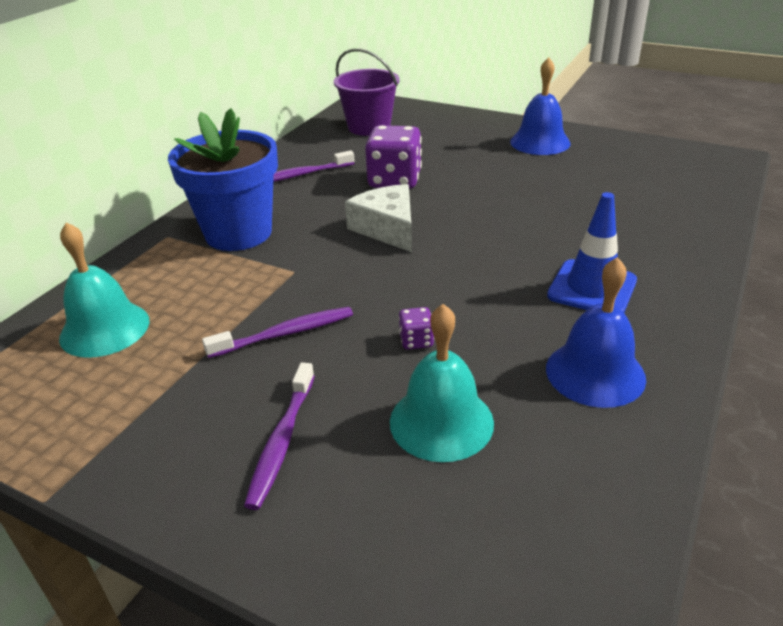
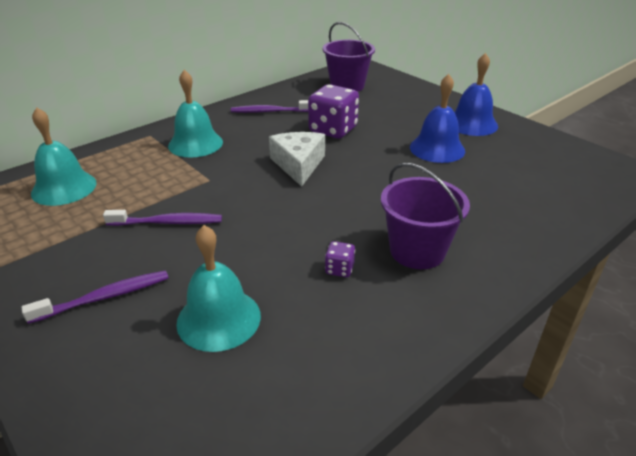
camera: 20 degrees right, 0 degrees up
blue flower pot [168,108,278,251] -> turquoise bell [168,70,223,158]
purple toothbrush [244,362,315,510] -> purple toothbrush turned 150 degrees counterclockwise [22,270,169,324]
purple dice [398,307,434,350] -> purple dice moved to [325,241,355,277]
blue bell [546,257,646,408] -> blue bell moved to [410,74,465,163]
blue traffic cone [547,192,637,312] -> purple bucket [381,163,470,269]

